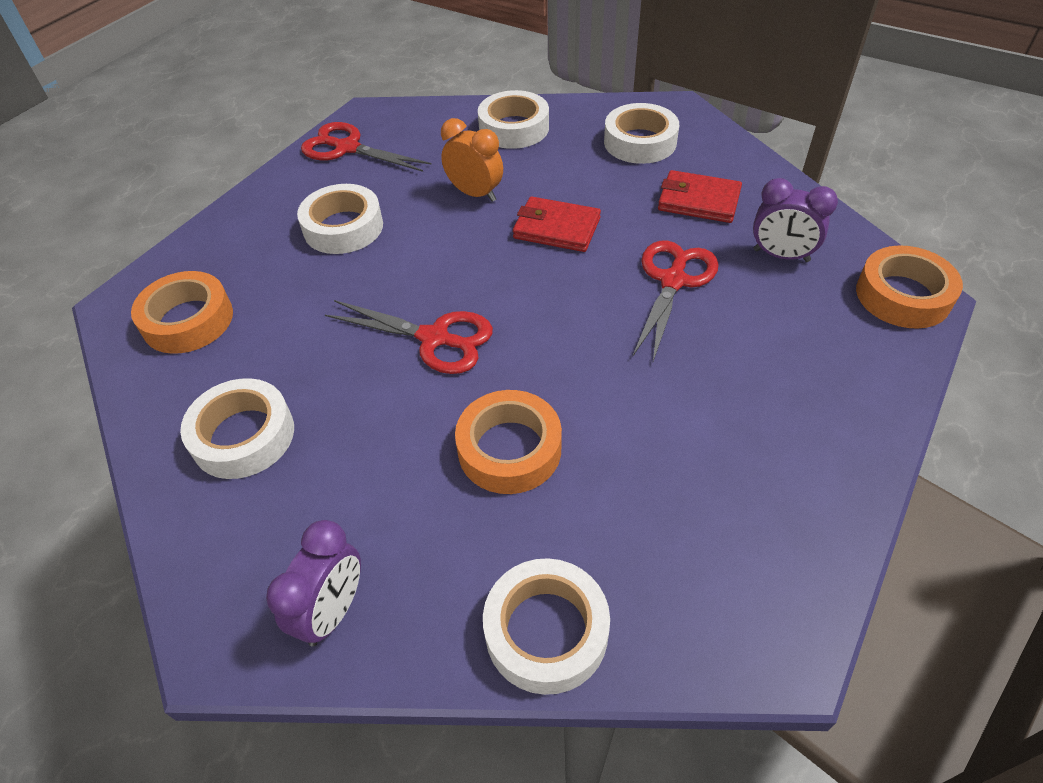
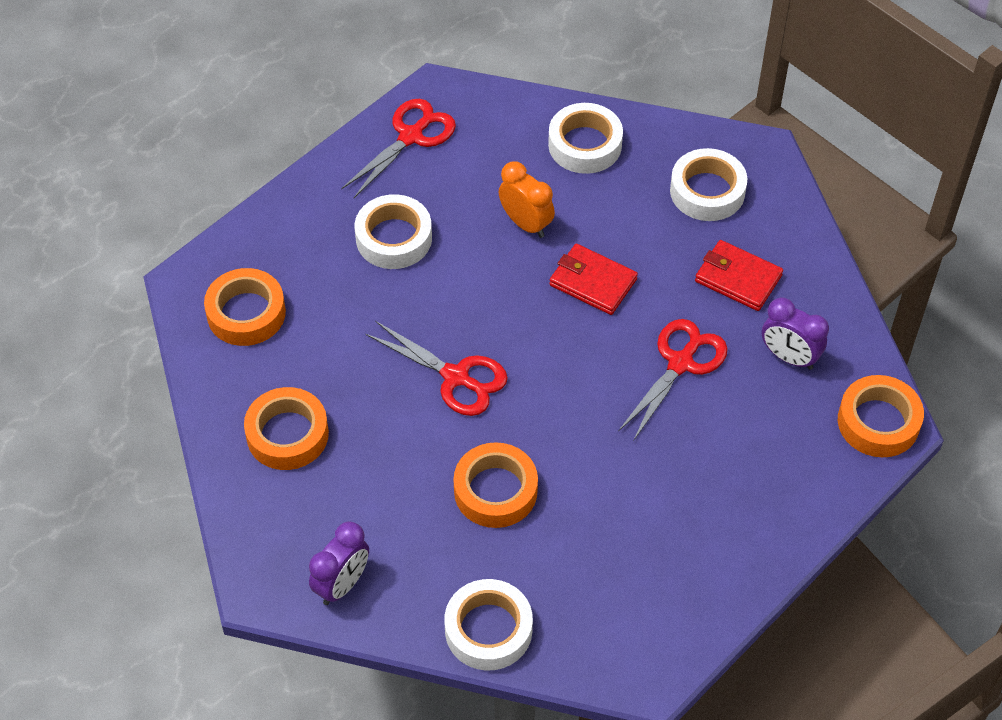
camera: 10 degrees right, 5 degrees up
white tape [180,378,294,479] -> orange tape [244,387,329,470]
red scissors [301,122,432,172] -> red scissors turned 90 degrees clockwise [341,99,456,198]

